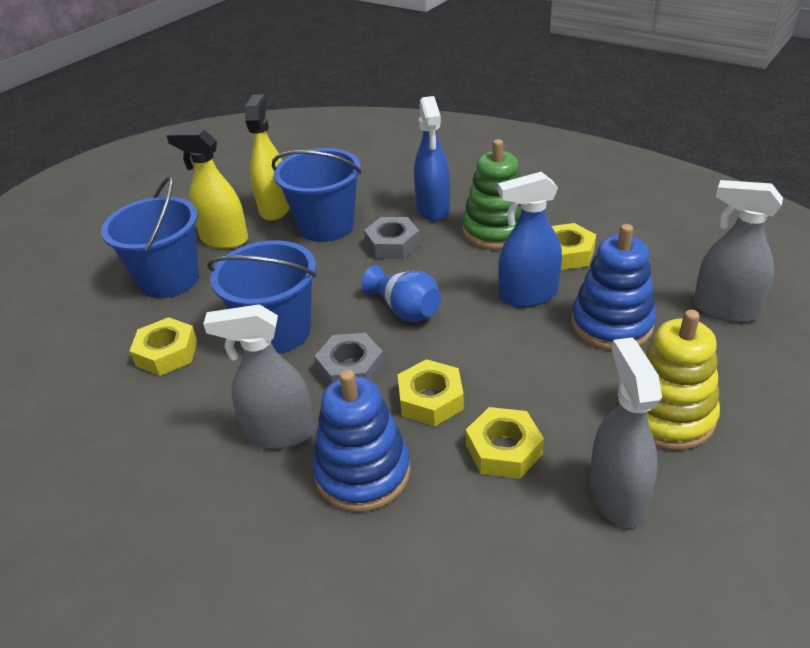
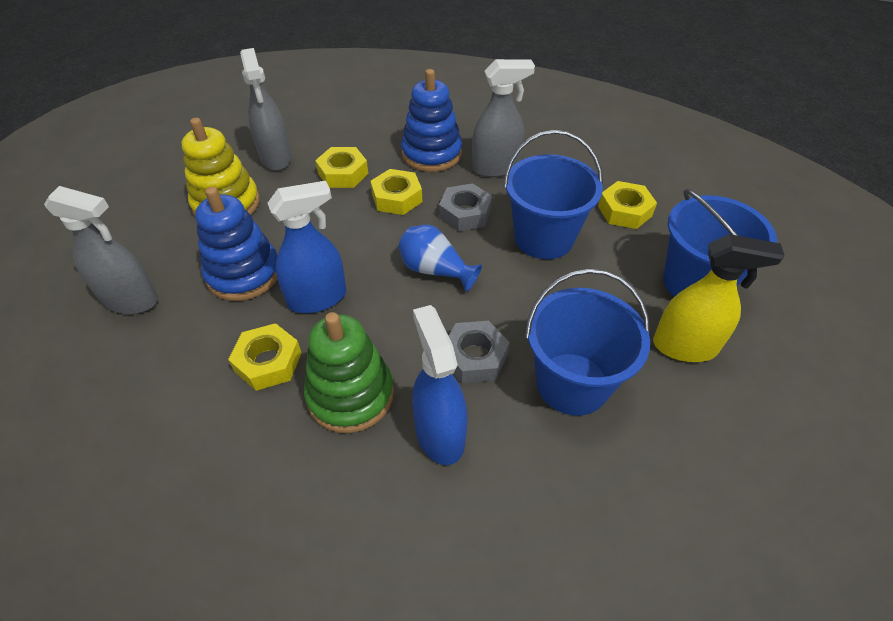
camera: 165 degrees right, 10 degrees up
yellow spray bottle [245,94,290,221] -> none

